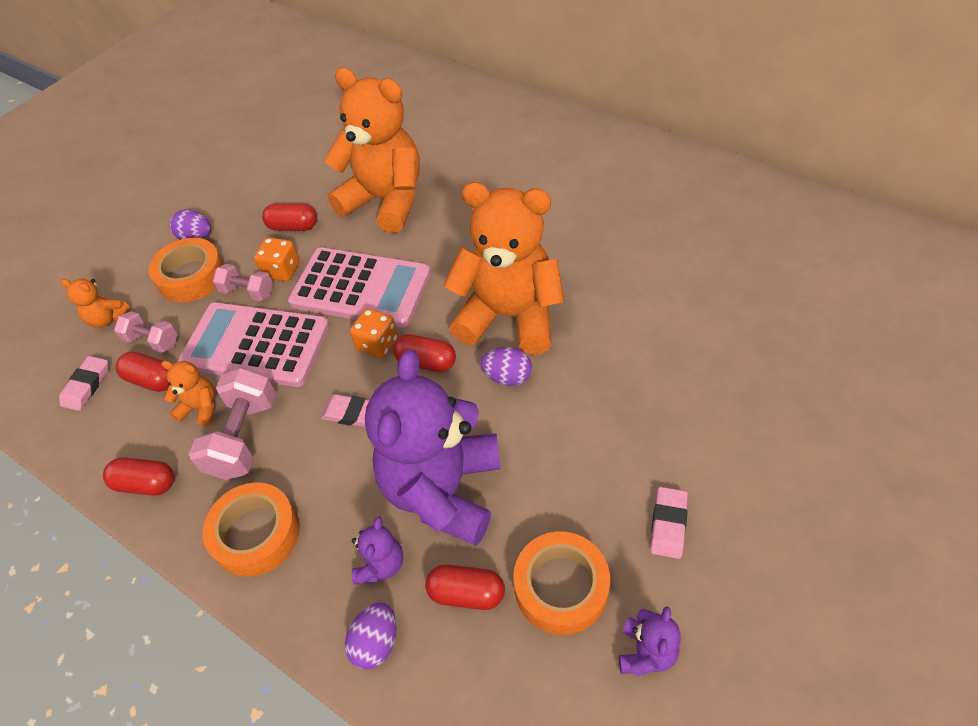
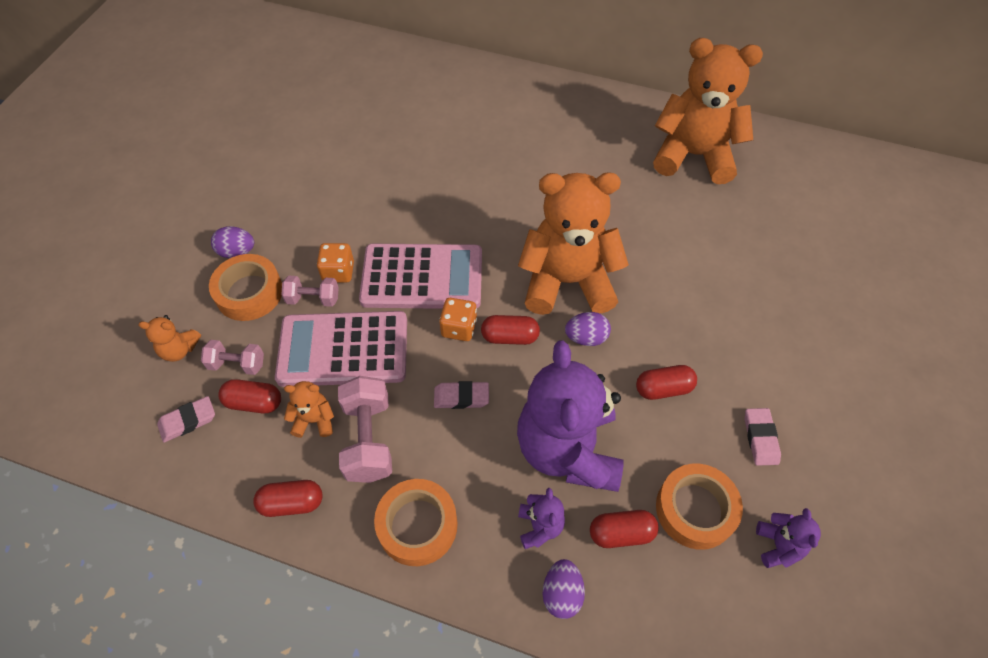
camera: 20 degrees left, 5 degrees up
pink eraser [59,356,108,411] -> pink eraser turned 60 degrees clockwise [157,396,215,442]
red capsule [262,203,317,231] -> red capsule moved to [636,365,697,400]
orange teddy bear [324,67,420,233] -> orange teddy bear moved to [653,38,763,184]

